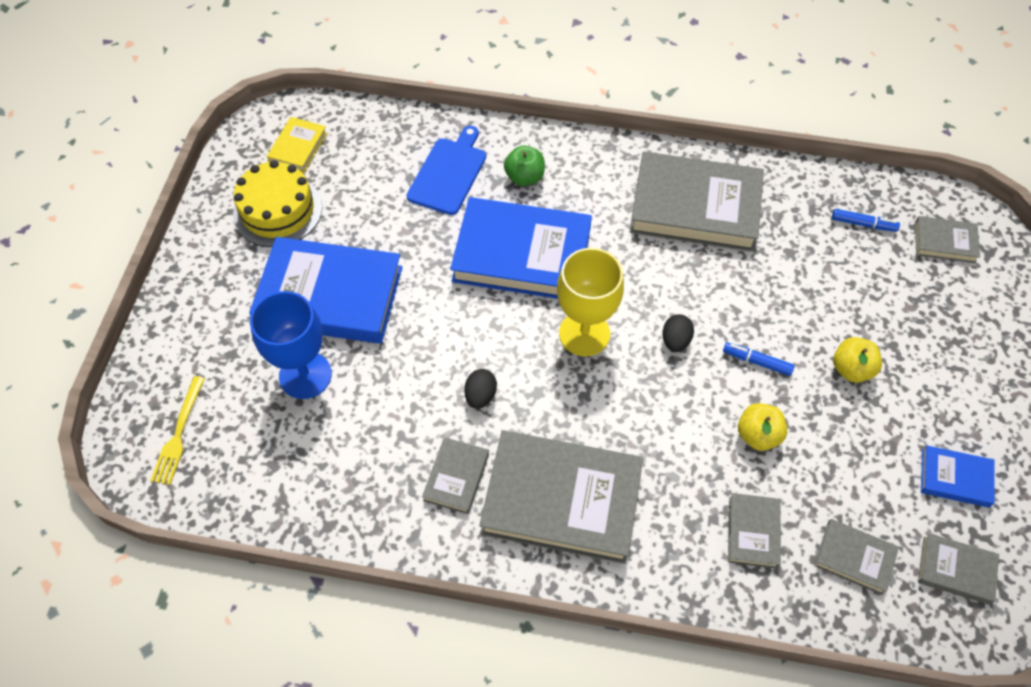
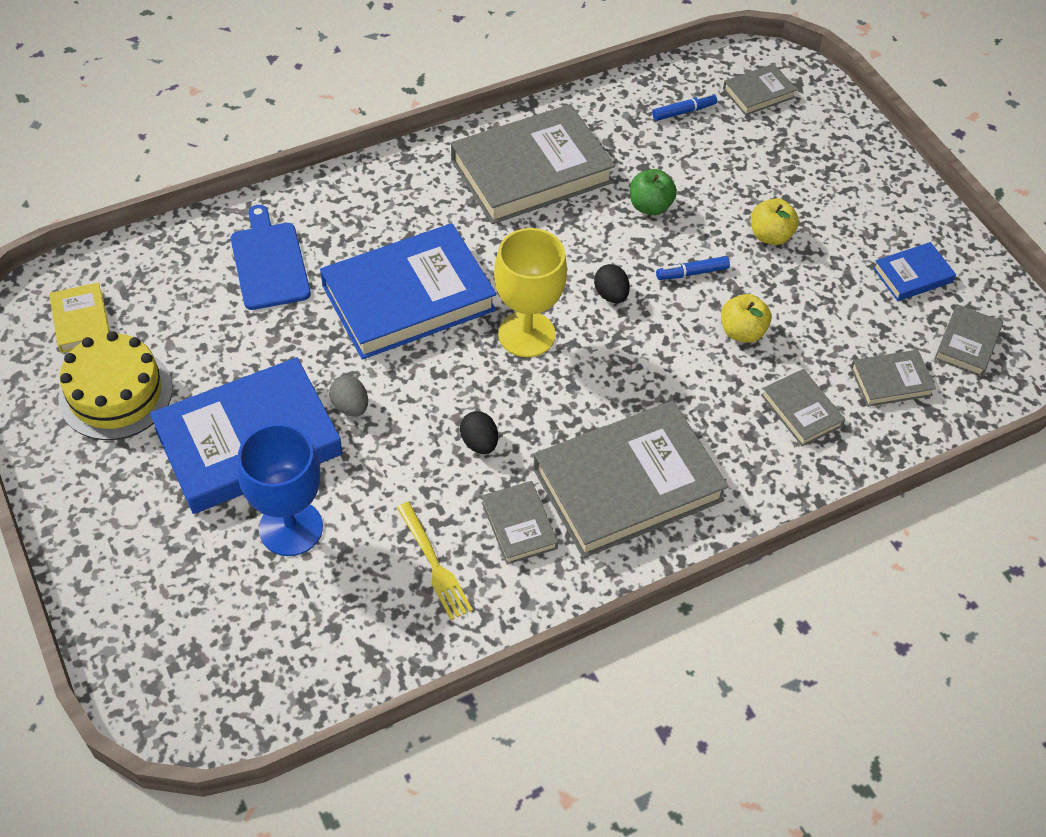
camera: 40 degrees left, 5 degrees down
yellow fork [150,376,205,485] -> yellow fork moved to [397,502,473,620]
green apple [504,145,545,186] -> green apple moved to [630,169,677,215]
grey book [918,533,999,605] -> grey book turned 45 degrees counterclockwise [934,304,1003,377]
none -> grey egg [329,375,368,417]

